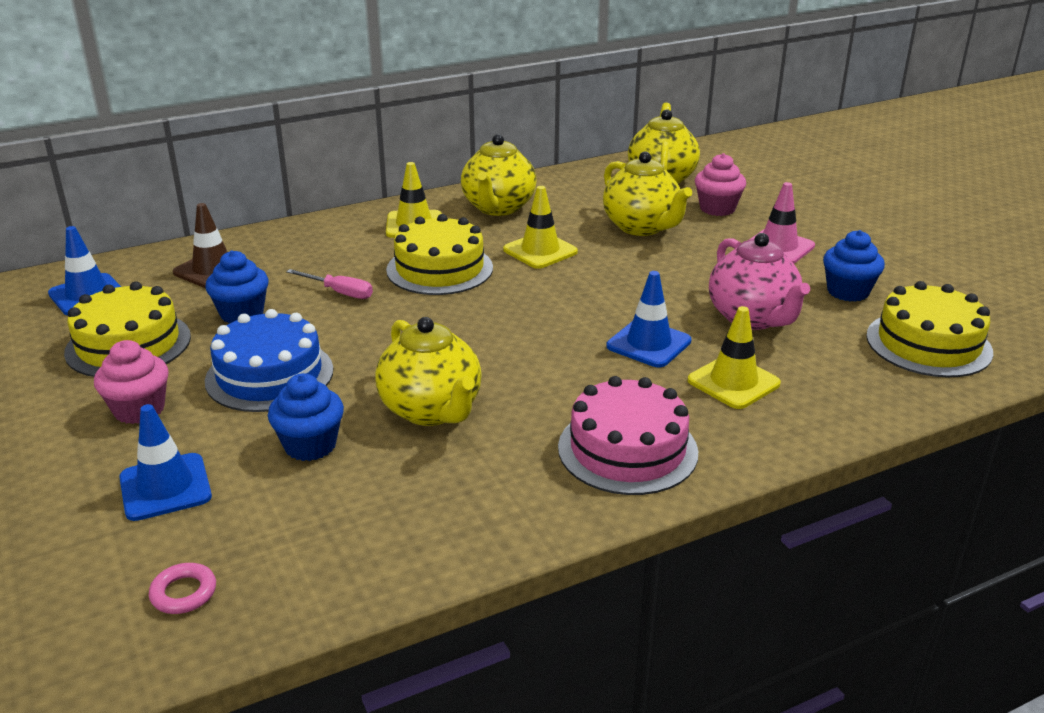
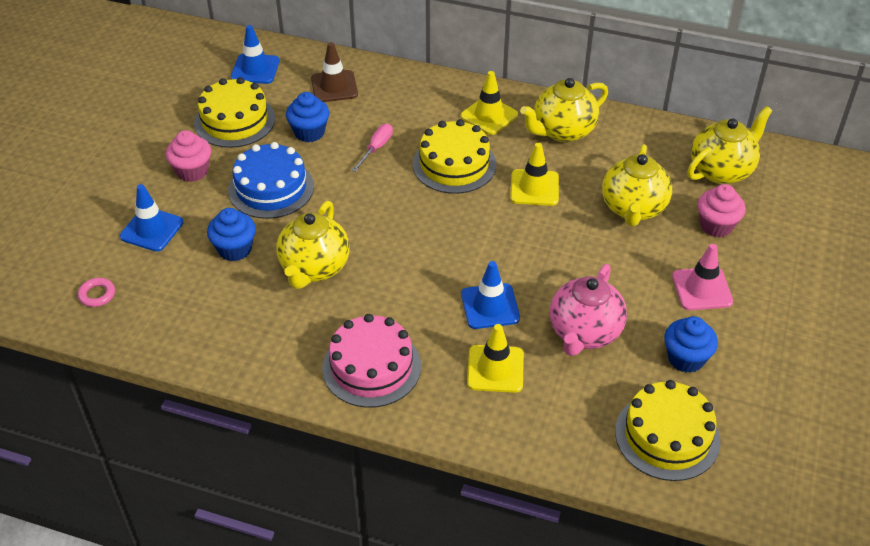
camera: 45 degrees right, 15 degrees up
pink screwdriver [286,269,373,299] -> pink screwdriver turned 135 degrees counterclockwise [351,124,393,172]

